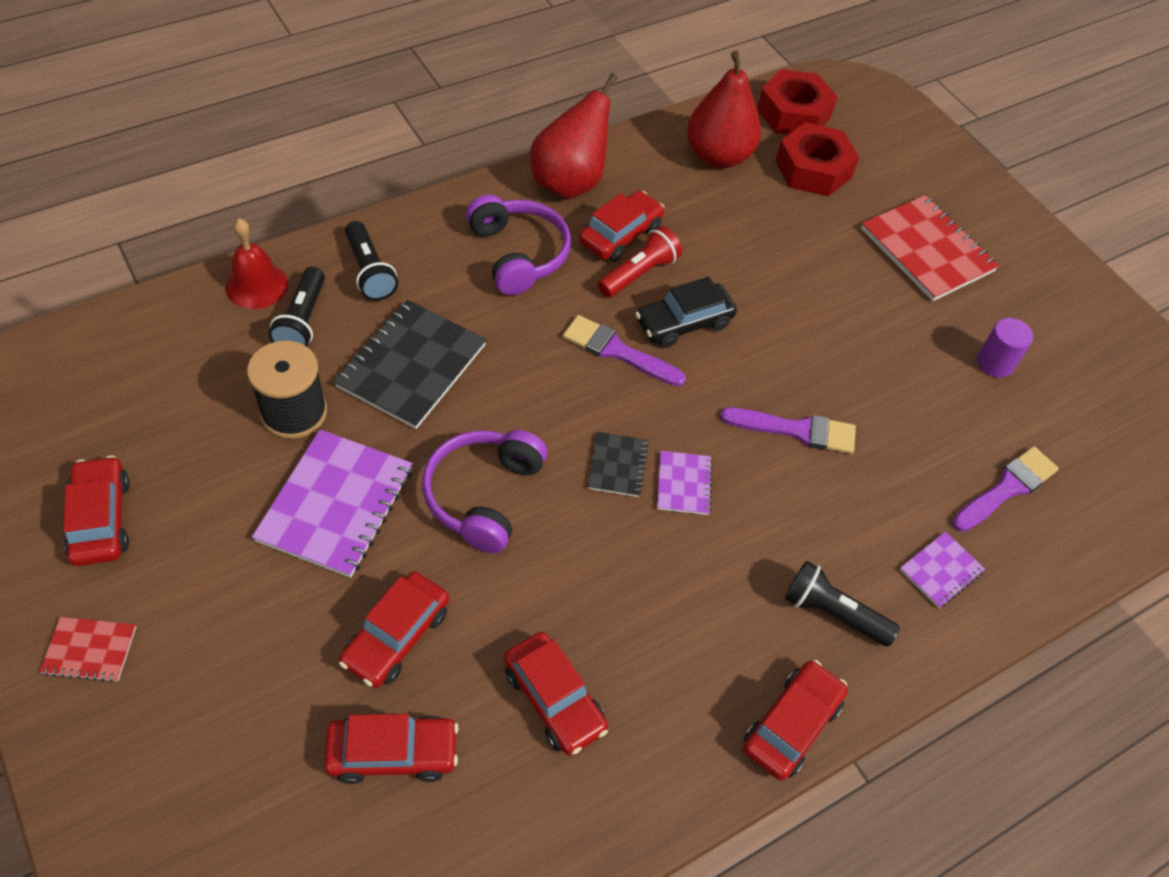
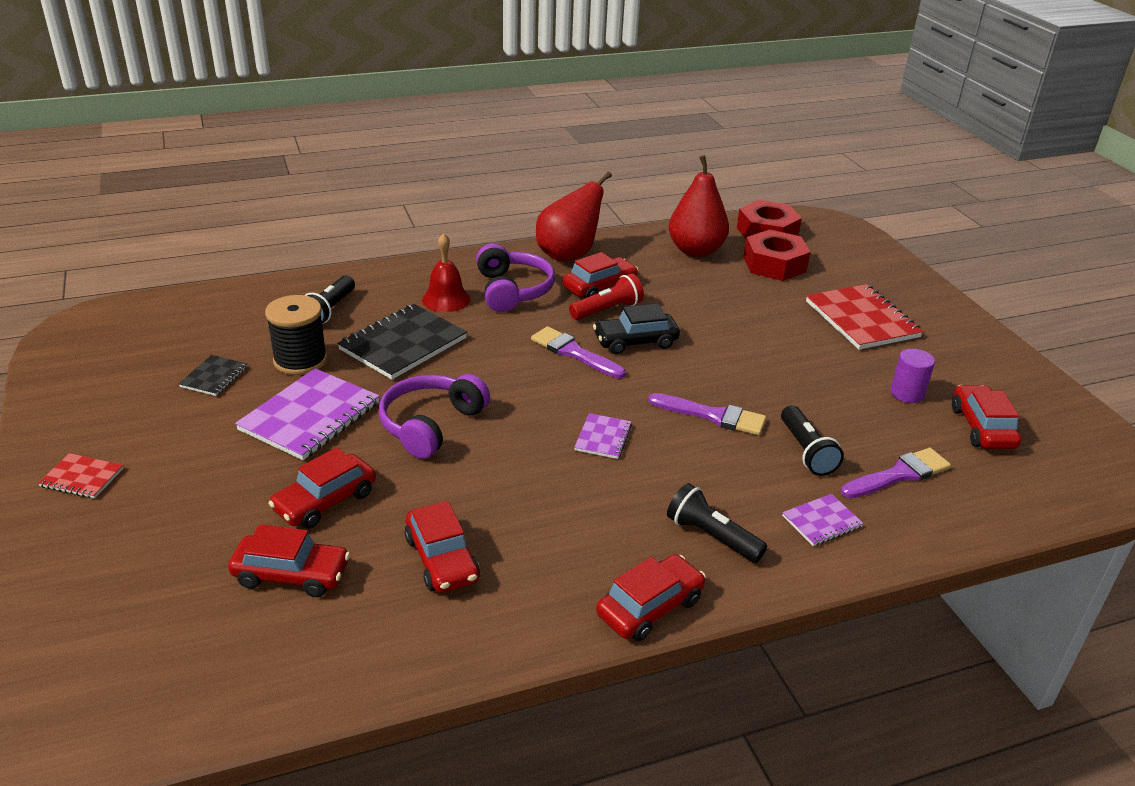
camera: 15 degrees right, 20 degrees down
red car [63,456,130,566] -> red car moved to [952,385,1021,449]
red bell [225,218,288,309] -> red bell moved to [422,233,471,312]
black flashlight [345,221,398,301] -> black flashlight moved to [781,405,844,476]
black notebook [588,432,648,497] -> black notebook moved to [179,355,247,396]

